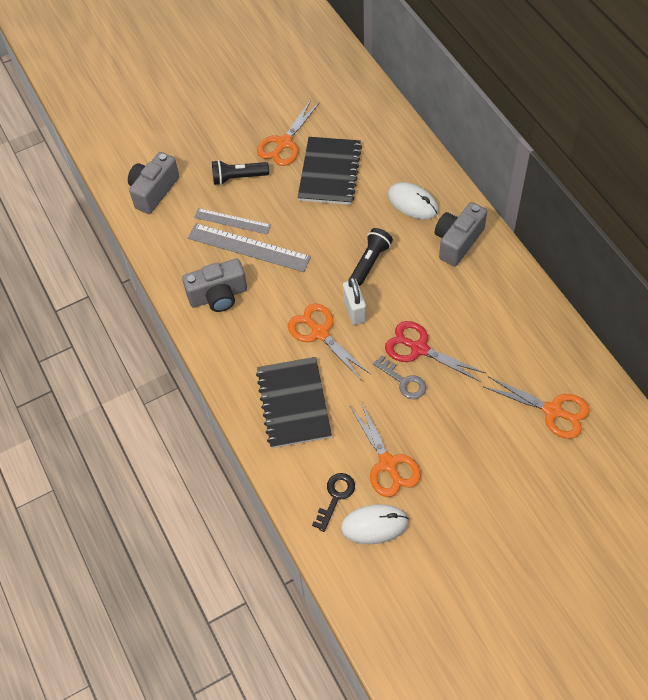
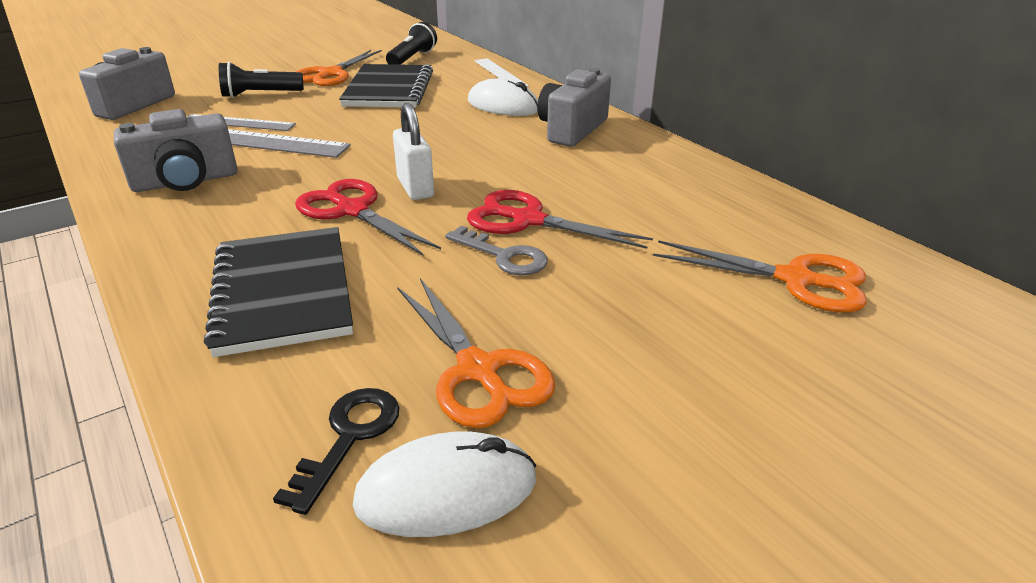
camera: 10 degrees left, 25 degrees down
orange scissors [288,304,370,381] -> red scissors [295,179,441,255]
black flashlight [351,228,393,286] -> black flashlight moved to [386,22,437,65]
none -> white ruler [474,58,529,87]

